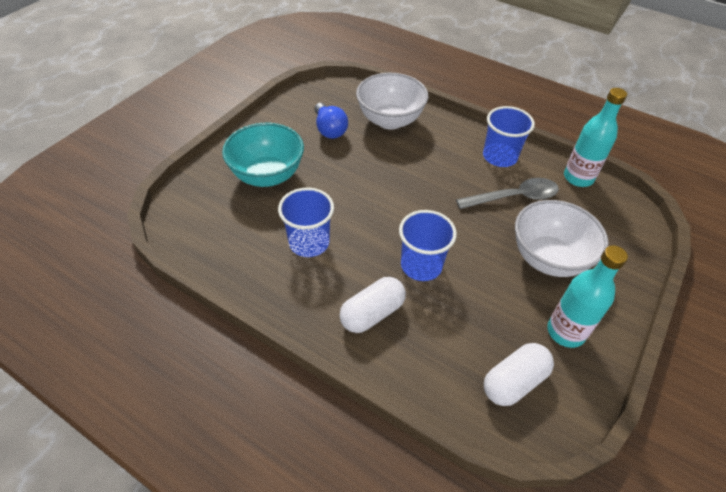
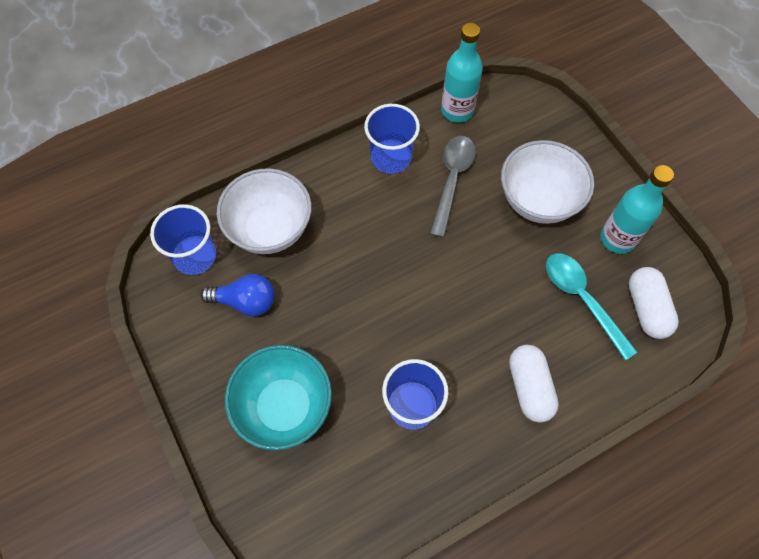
camera: 60 degrees left, 15 degrees up
blue cup [399,210,457,281] -> blue cup moved to [150,204,216,275]
none -> turquoise spoon [546,253,637,361]

